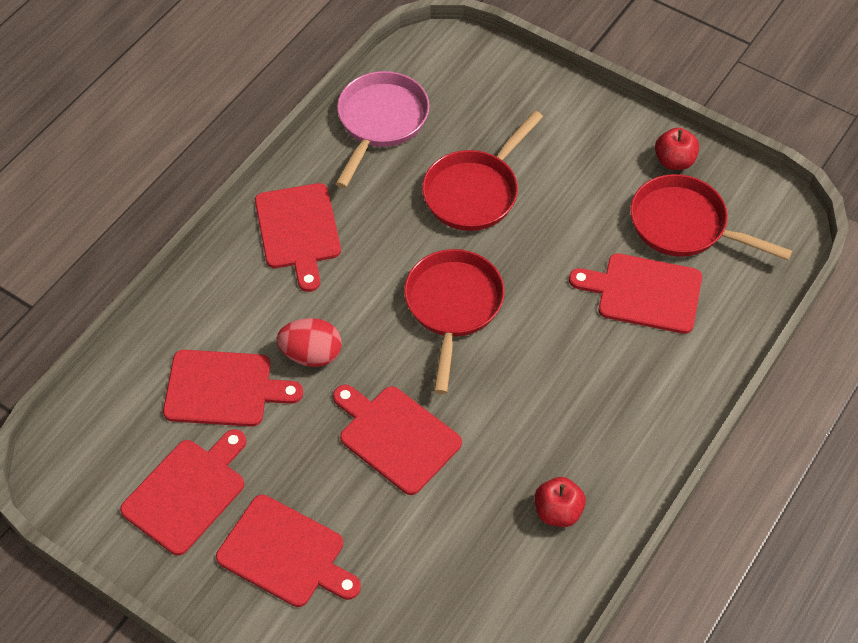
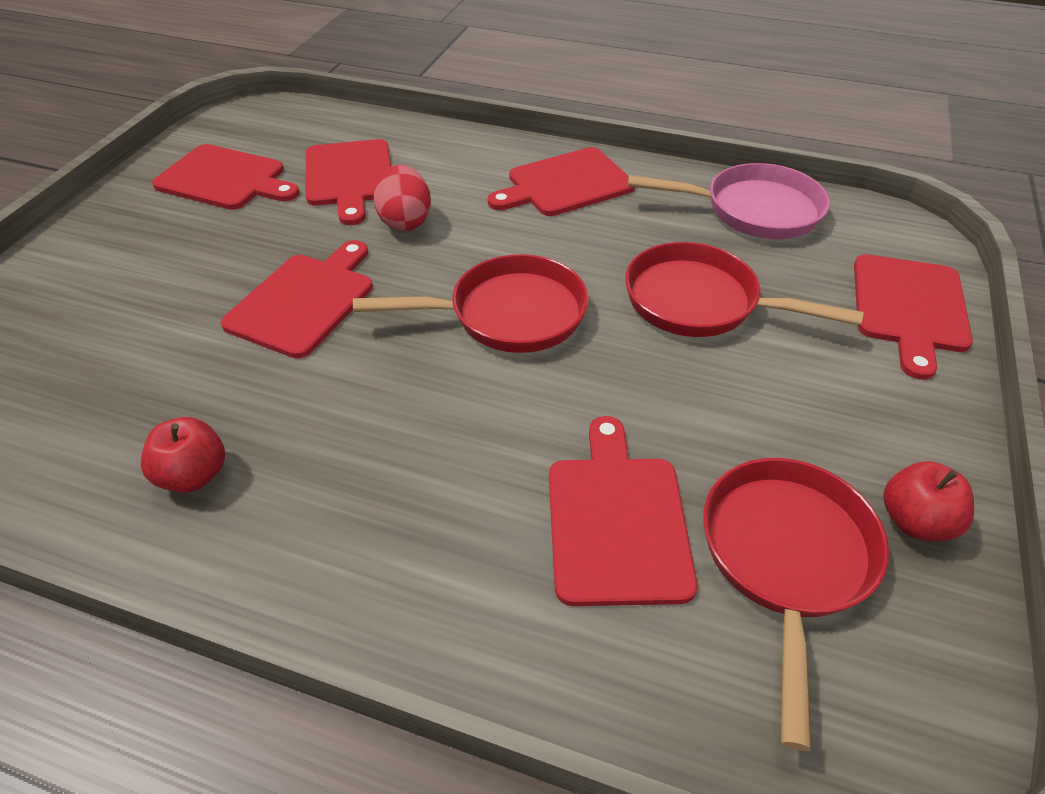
camera: 75 degrees right, 10 degrees down
red cutting board [216,495,361,607] -> red cutting board moved to [854,254,973,380]

